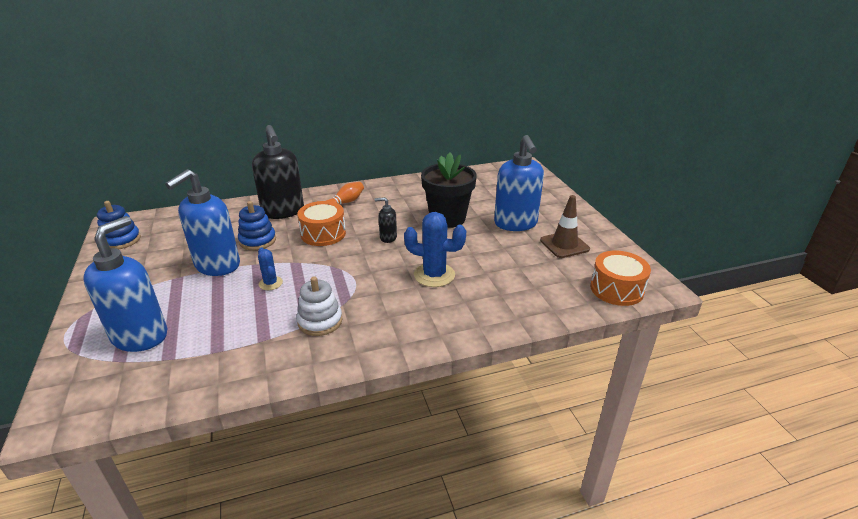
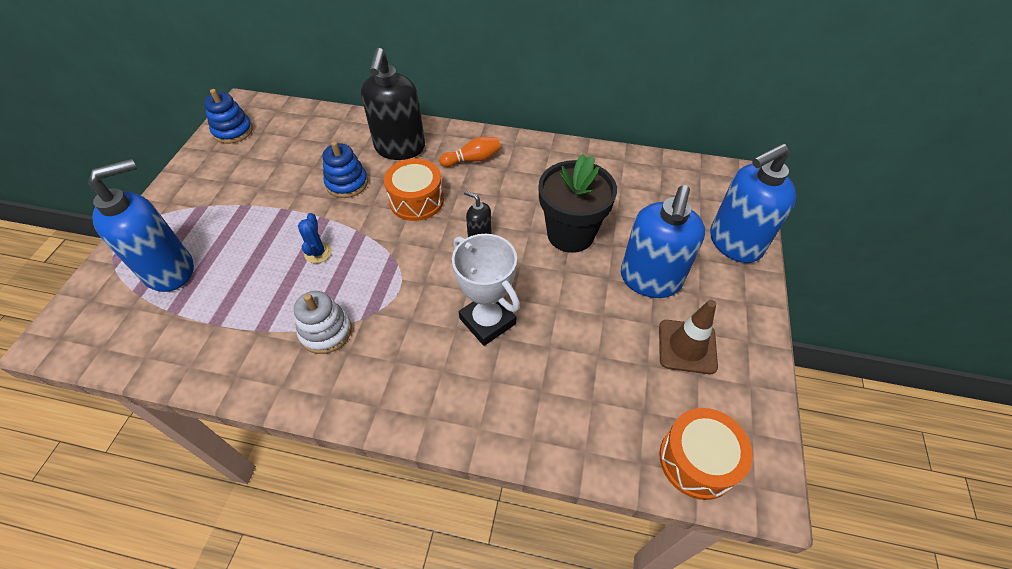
camera: 30 degrees right, 20 degrees up
blue soap dispenser [165,169,240,276] -> blue soap dispenser moved to [710,143,796,263]
blue cactus [404,212,466,287] -> white trophy [452,234,520,346]

